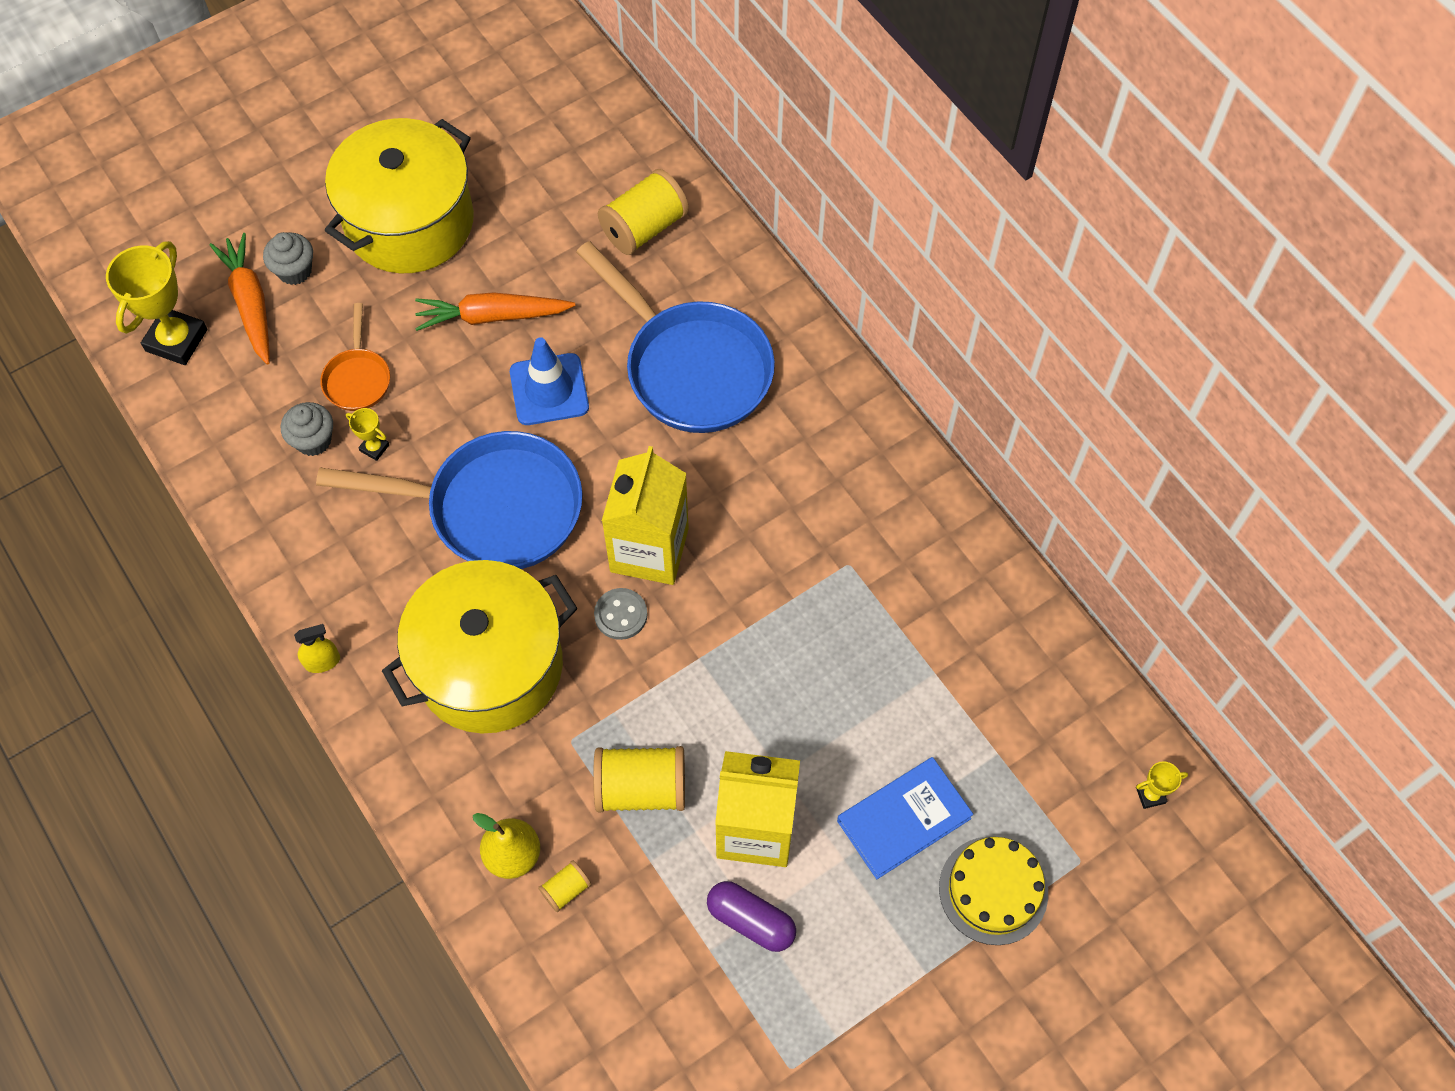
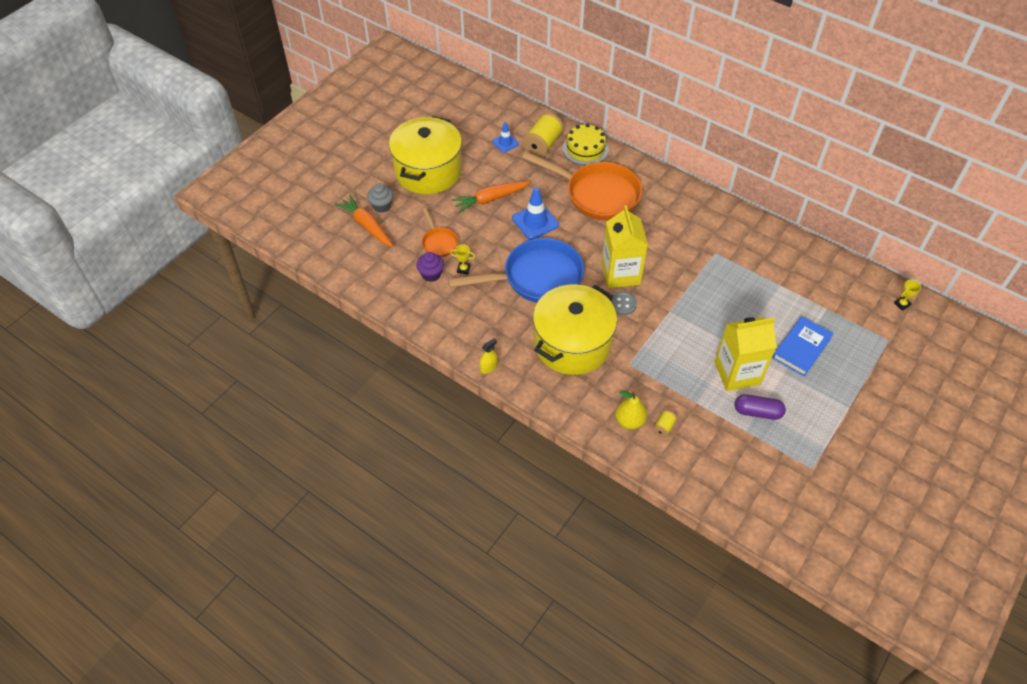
camera: 20 degrees left, 10 degrees down
yellow trophy [106,241,208,365] -> none
grey cupcake [281,402,333,456] -> purple cupcake [416,252,444,282]
blue pan [576,241,775,433] -> orange pan [522,152,642,220]
yellow spool [593,746,685,812] -> none
yellow cake [939,837,1048,945] -> yellow cake moved to [563,124,609,165]
none -> blue traffic cone [492,122,519,152]

